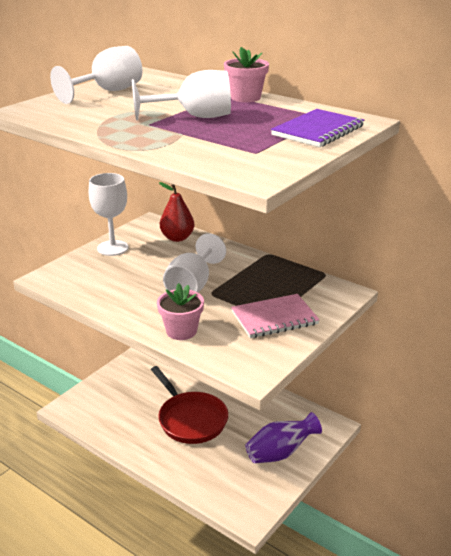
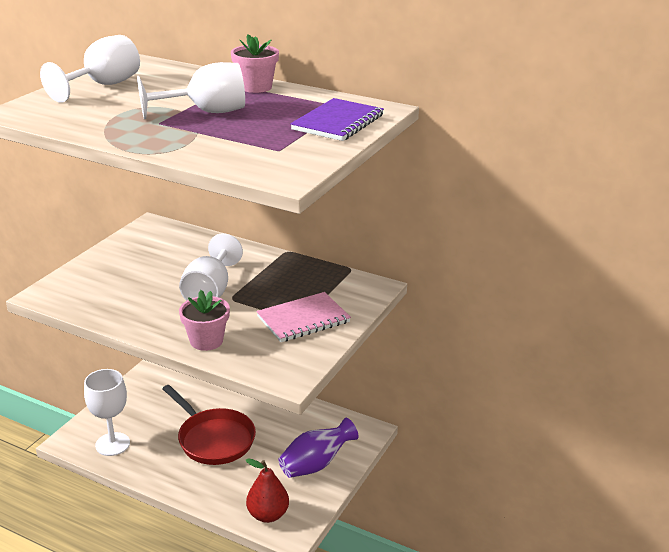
camera: 10 degrees left, 0 degrees up
white goblet [89,173,129,256] -> white goblet moved to [84,369,130,456]
red pear [159,182,194,242] -> red pear moved to [246,459,289,523]

